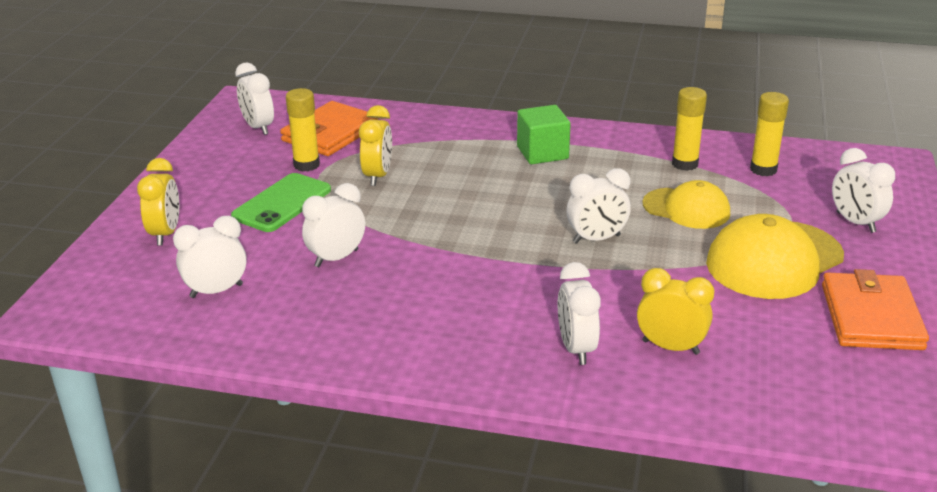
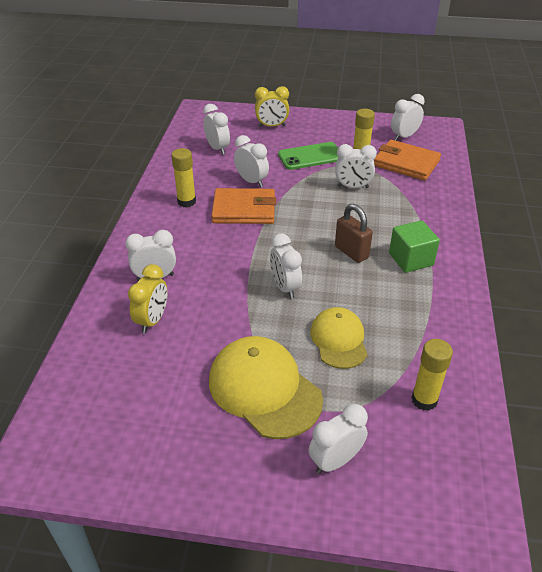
camera: 85 degrees right, 10 degrees up
green phone [231,173,331,232] -> green phone turned 45 degrees counterclockwise [278,142,338,170]
yellow clock [359,105,392,186] -> white clock [335,144,377,188]
yellow cap [642,180,730,229] -> yellow cap turned 150 degrees clockwise [310,307,368,369]
yellow glue stick [672,87,707,171] -> yellow glue stick moved to [171,148,196,207]
orange wallet [822,269,929,350] -> orange wallet moved to [211,188,276,224]
none -> brown padlock [335,204,373,263]

